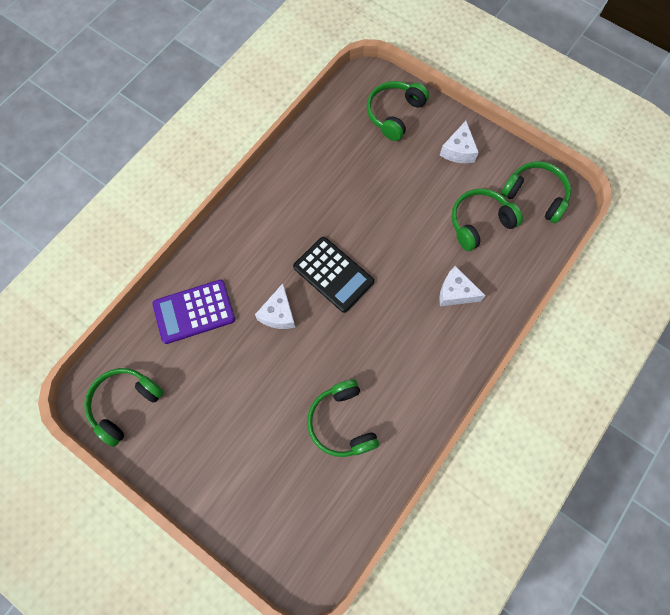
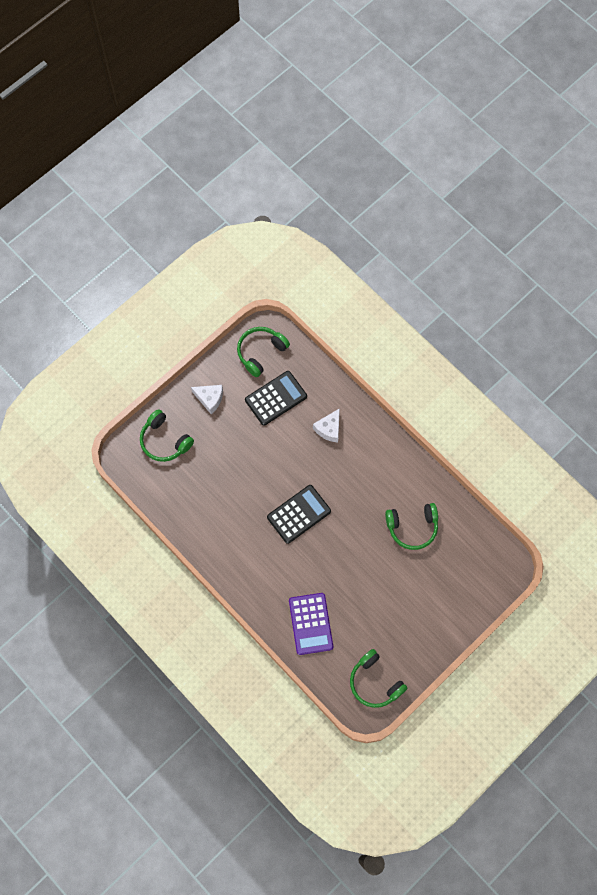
camera: 80 degrees left, 0 degrees up
white cheese [255,283,296,329] -> none
green headphones [452,188,523,251] -> black calculator [245,371,307,426]

